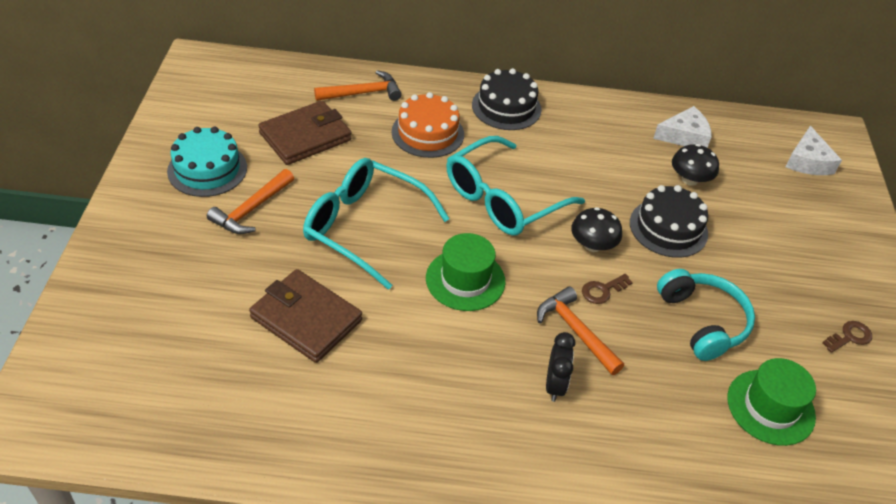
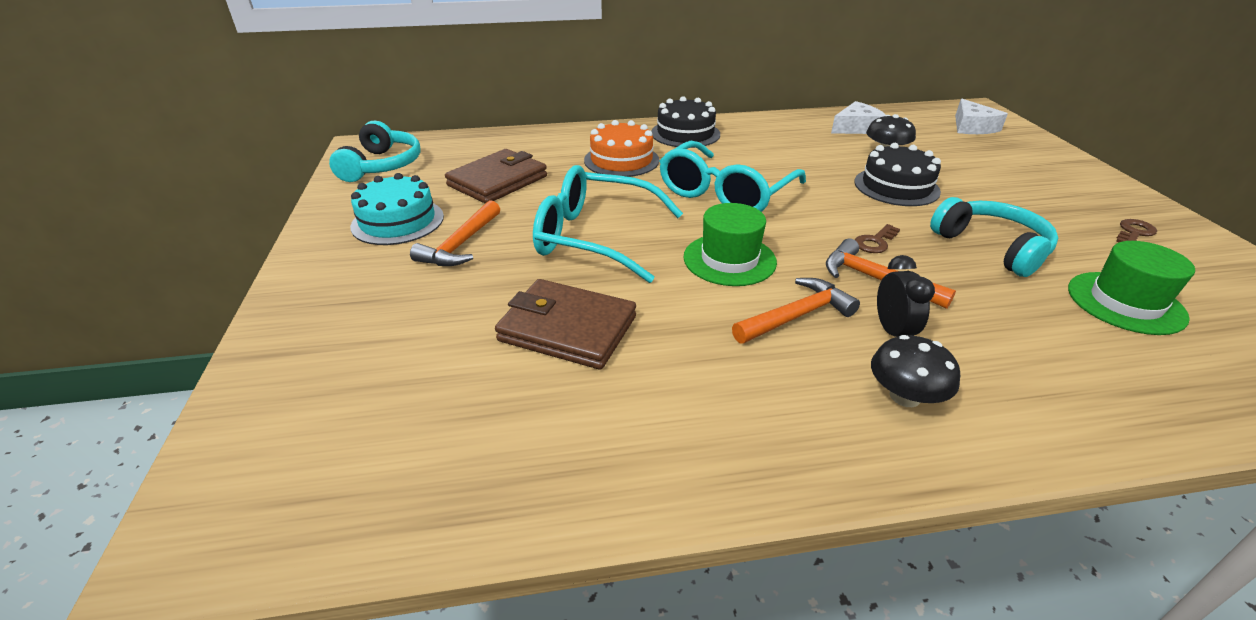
camera: 10 degrees left, 10 degrees down
orange hammer [314,70,402,101] -> orange hammer moved to [732,278,860,344]
black mushroom [571,207,622,252] -> black mushroom moved to [871,335,960,407]
none -> turquoise headphones [329,121,421,182]

